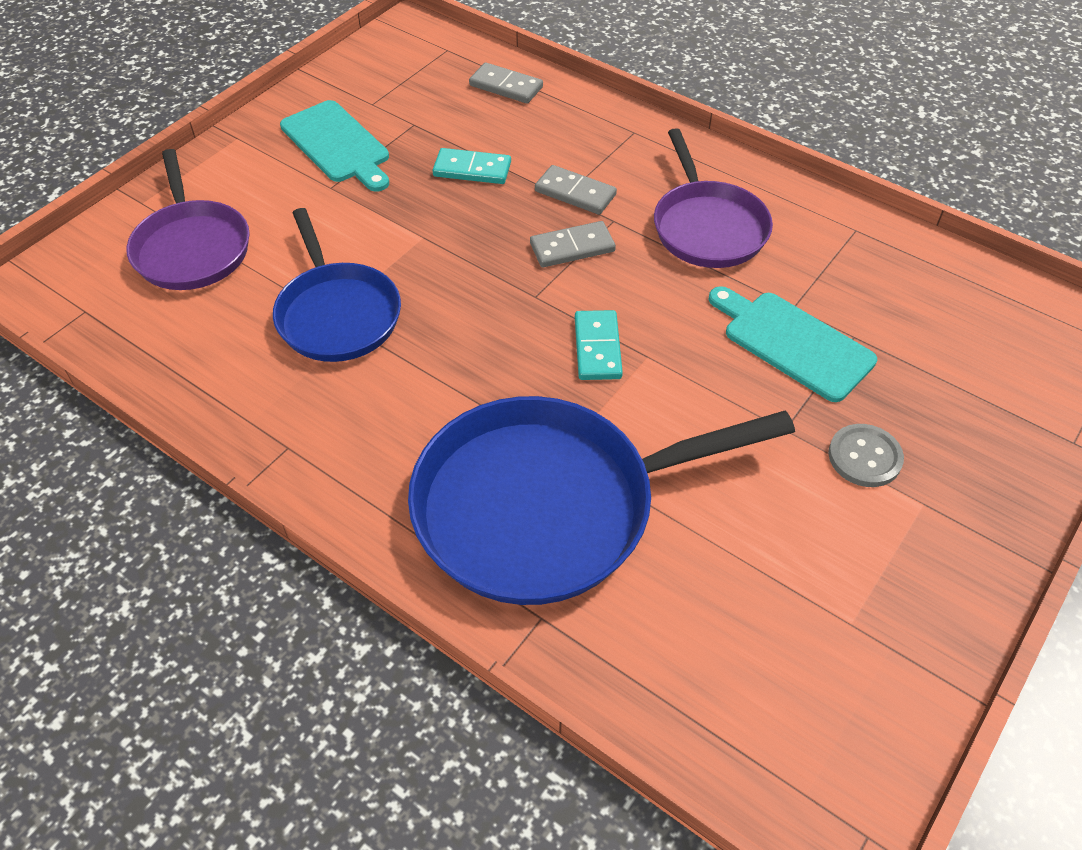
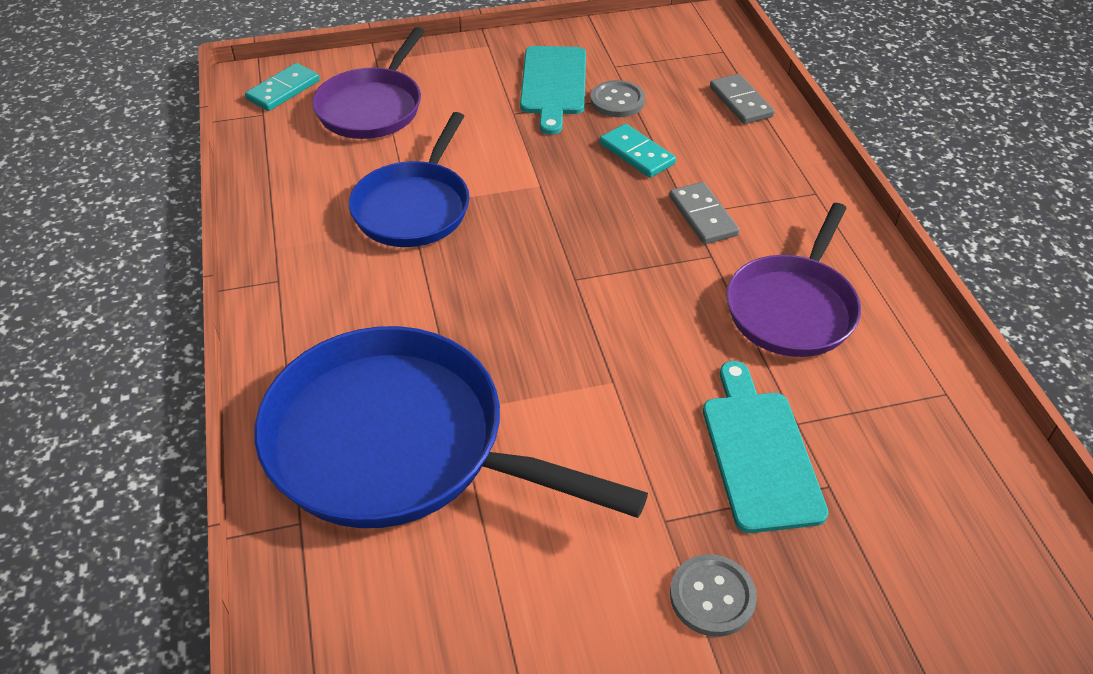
camera: 40 degrees right, 5 degrees down
grey domino [530,221,616,267] -> none
turquoise domino [575,310,623,380] -> turquoise domino moved to [245,63,320,111]
none -> grey button [590,80,645,117]

